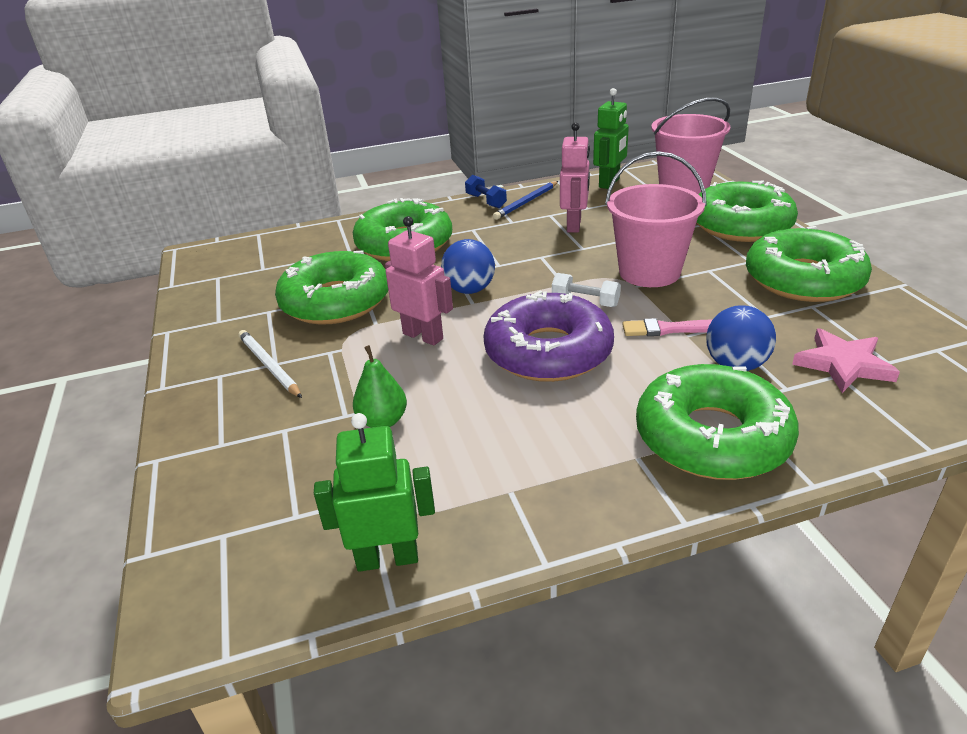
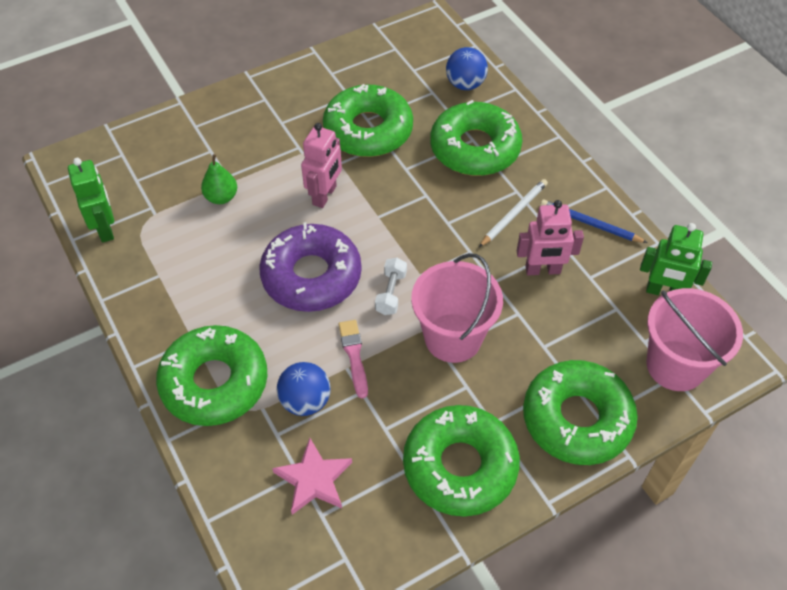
camera: 75 degrees right, 20 degrees up
white pencil [238,330,302,398] -> white pencil moved to [479,179,548,247]
blue ball [441,239,495,294] -> blue ball moved to [446,47,488,90]
blue dumbbell [465,175,507,208] -> none

